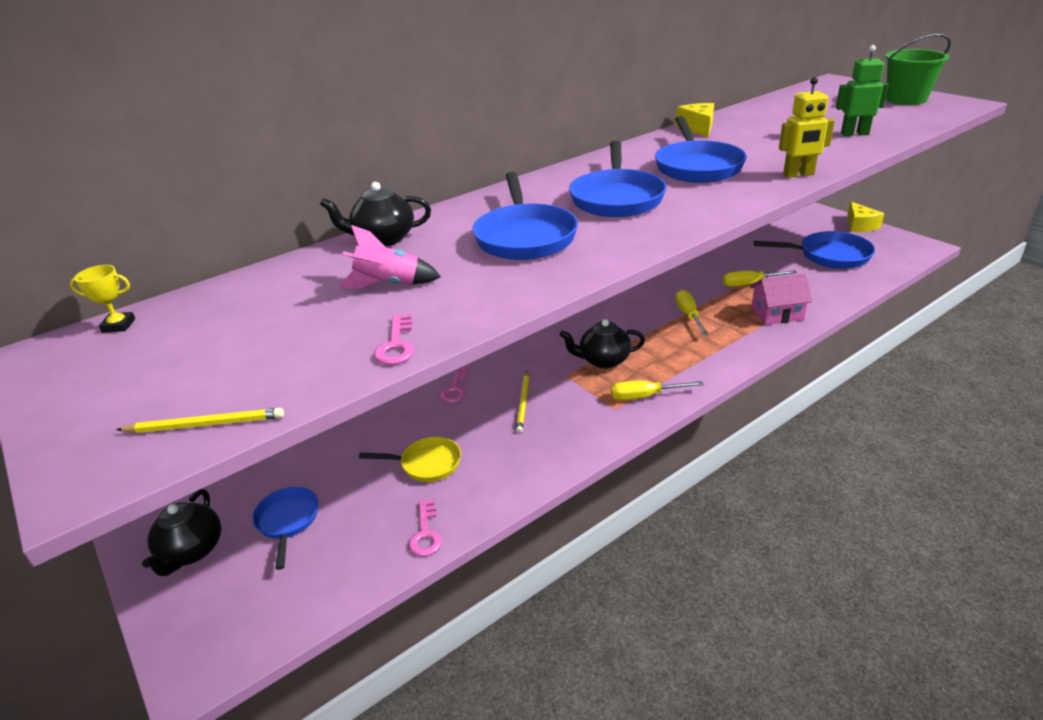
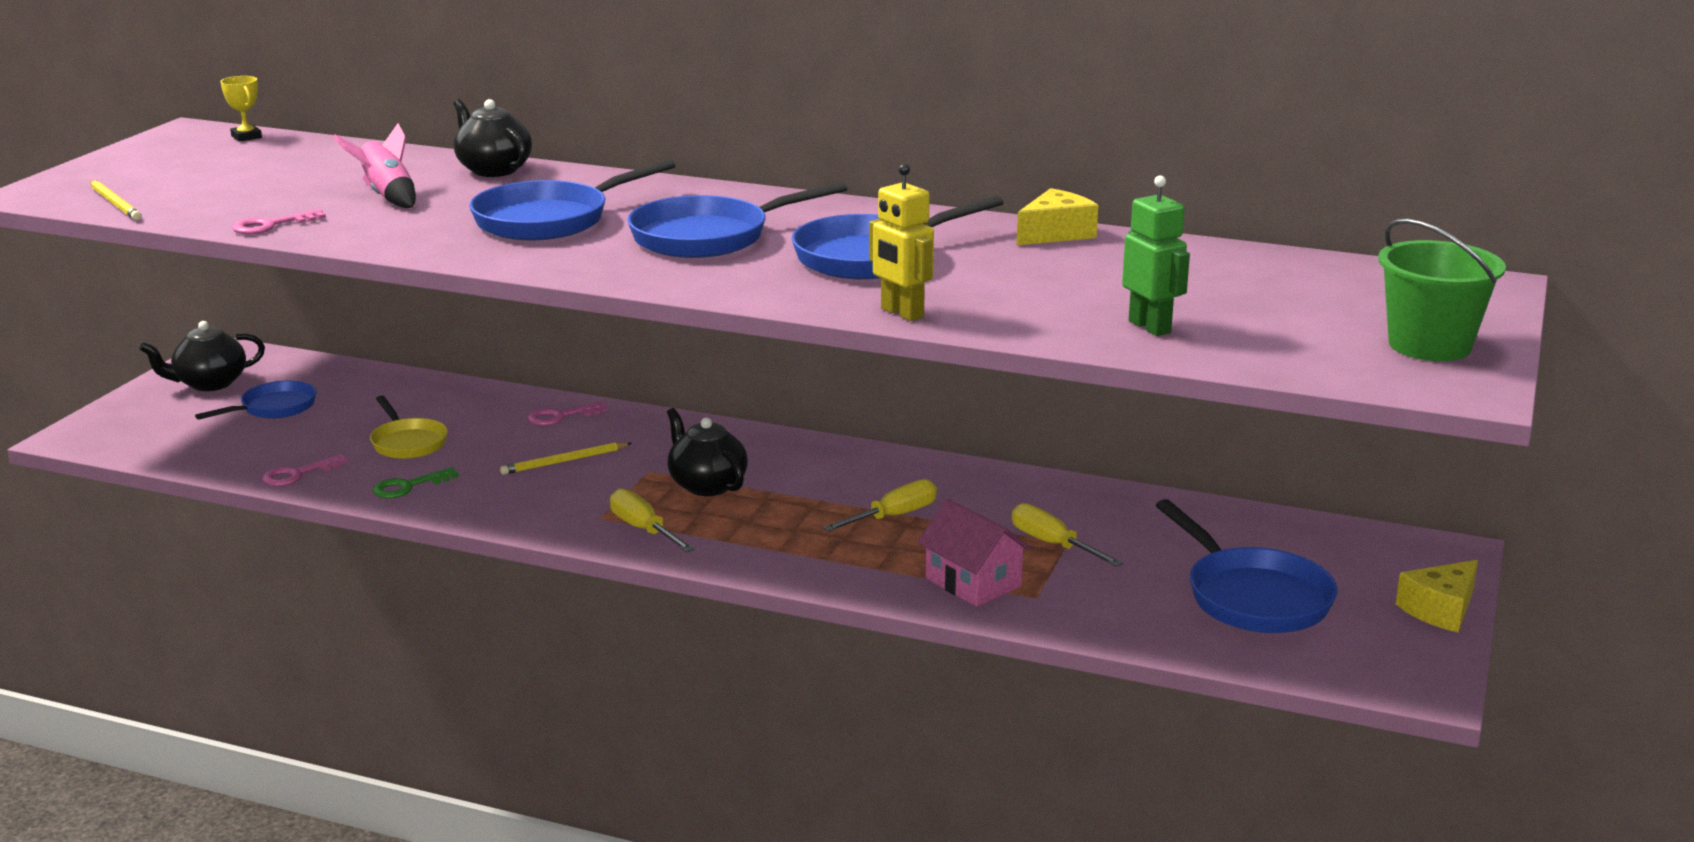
camera: 55 degrees right, 10 degrees down
none -> green key [373,467,459,498]

